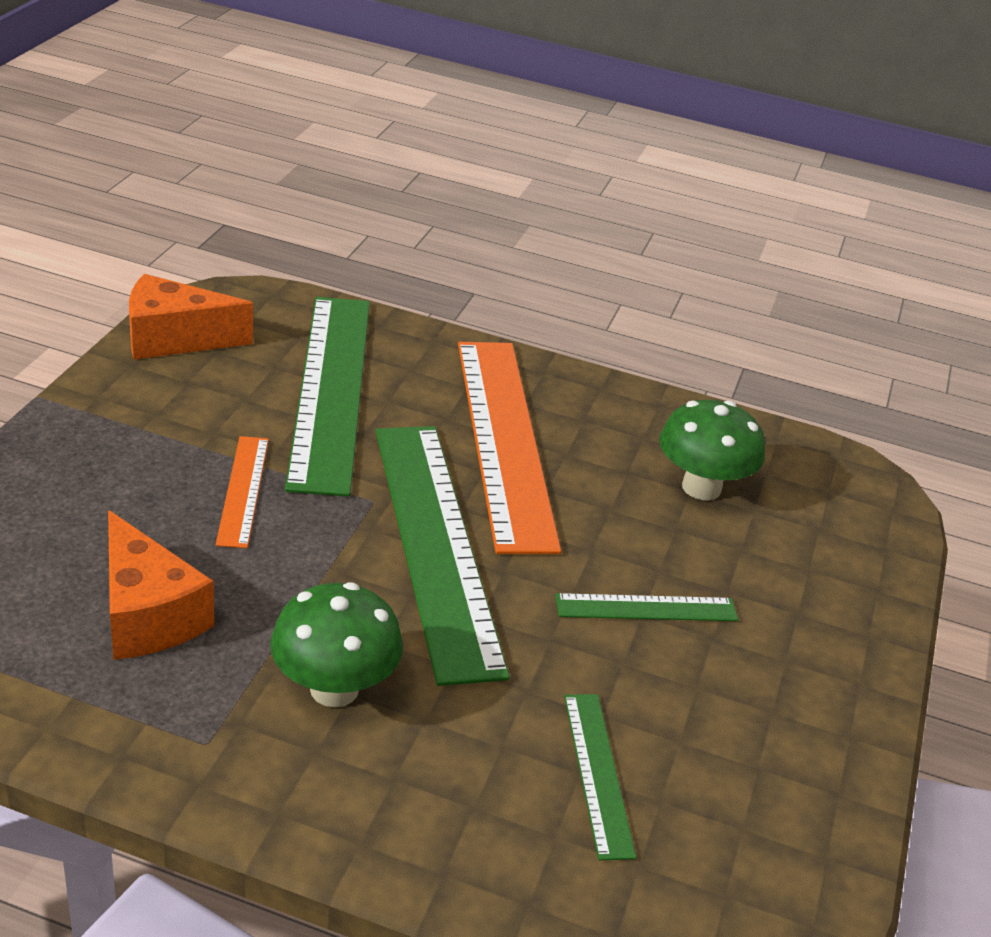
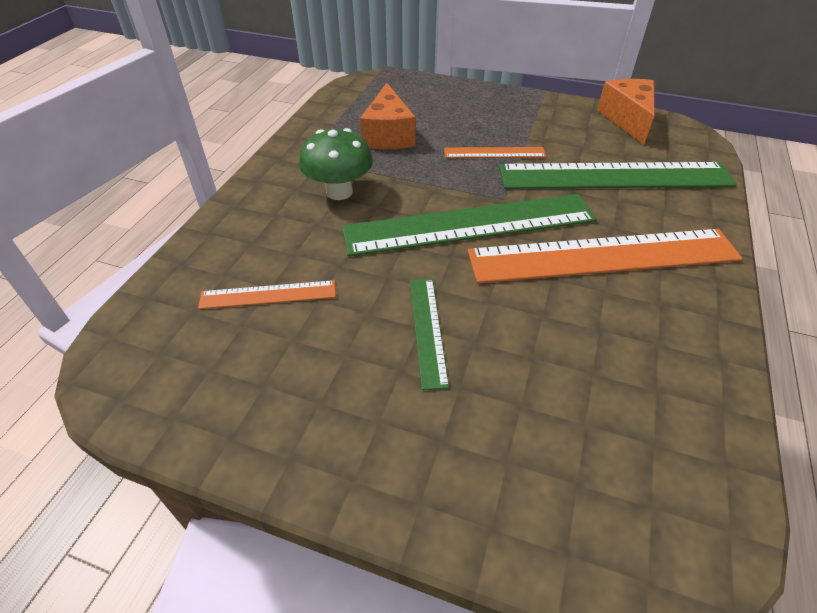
camera: 95 degrees right, 10 degrees up
orange cheese [108,510,214,660] -> orange cheese turned 60 degrees counterclockwise [360,83,416,149]
green ruler [564,694,636,860] -> orange ruler [198,280,336,309]
green mushroom [659,400,765,500] -> none

